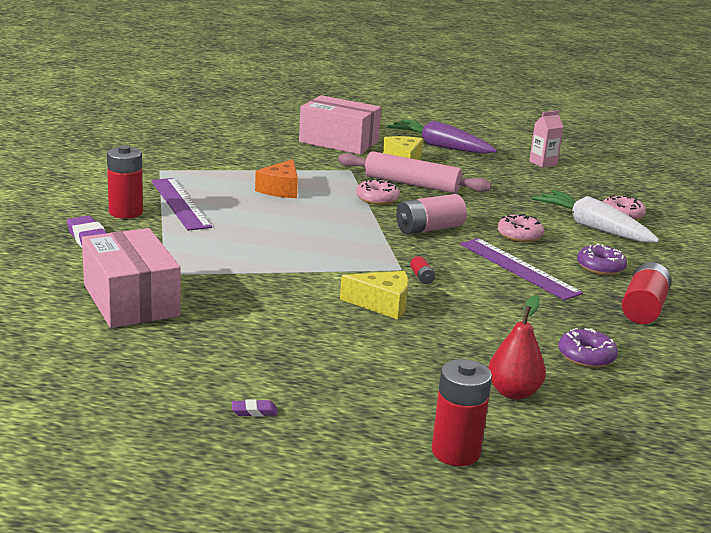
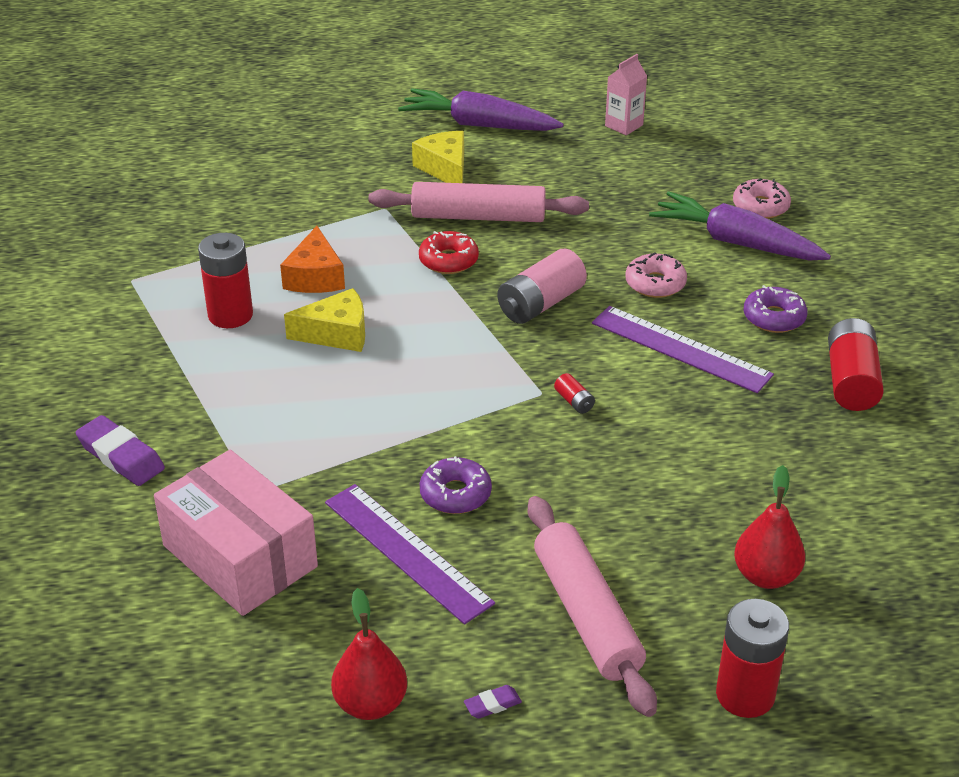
camera: 15 degrees left, 15 degrees up
red battery [107,145,143,219] -> red battery moved to [198,233,253,328]
purple ruler [151,178,212,231] -> purple ruler moved to [325,484,495,624]
pink box [299,95,381,155] -> none
yellow cheese [340,271,409,320] -> yellow cheese moved to [284,288,365,352]
pink donut [356,178,400,205] -> red donut [419,231,479,274]
white carrot [532,190,659,242] -> purple carrot [649,191,831,260]
purple donut [558,328,618,368] -> purple donut moved to [420,456,492,514]
none -> red pear [331,588,407,720]
none -> pink rolling pin [528,496,657,717]

